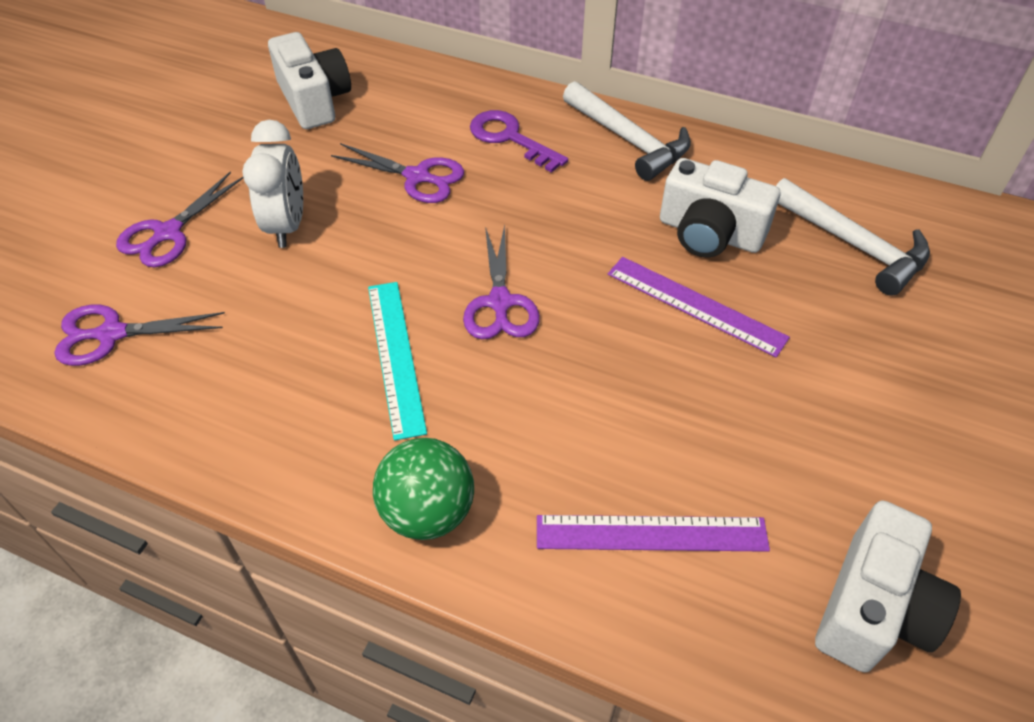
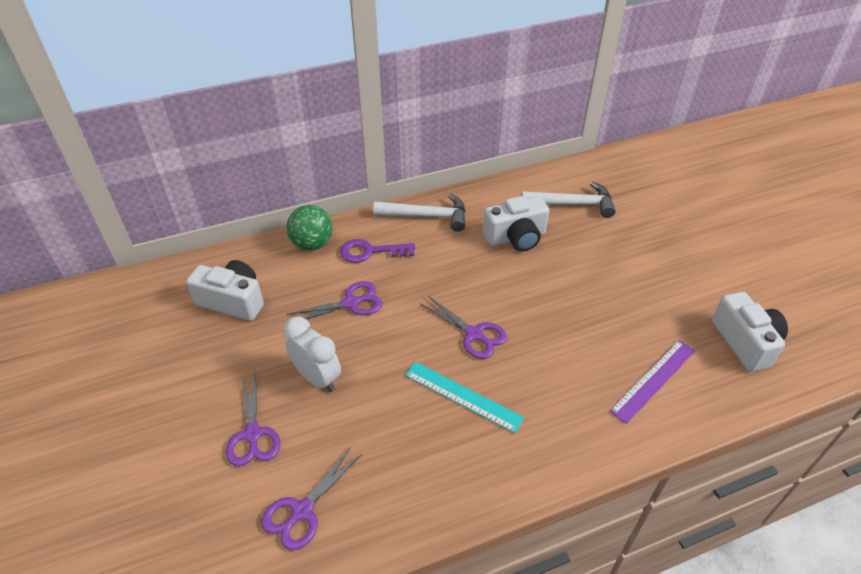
camera: 45 degrees left, 5 degrees down
green ball [373,438,474,540] -> green ball moved to [287,205,333,251]
purple ruler [608,257,790,357] -> none

